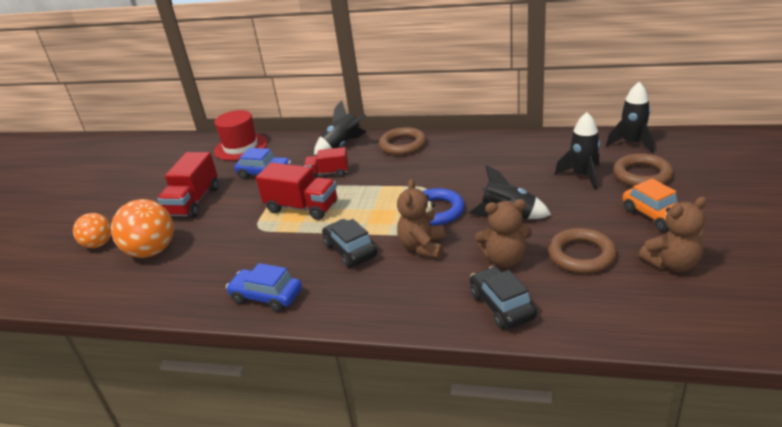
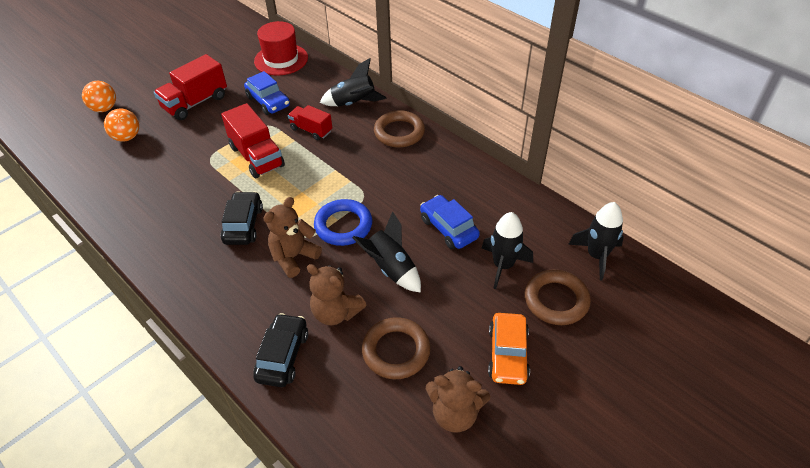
camera: 30 degrees right, 15 degrees up
orange ball [111,199,174,258] -> orange ball [104,109,139,142], size x0.63
blue car [226,263,302,312] -> blue car moved to [420,195,480,249]

